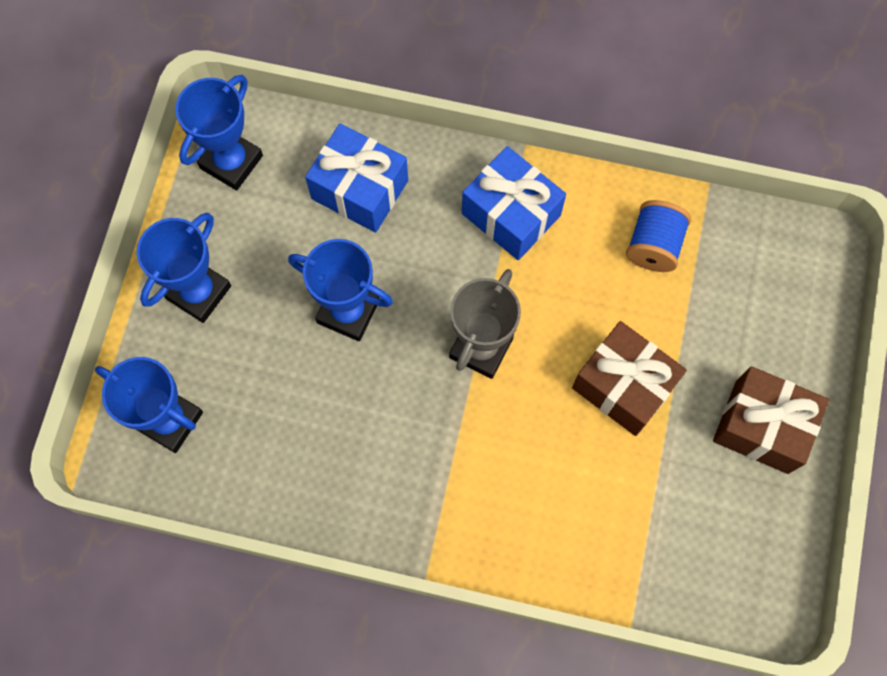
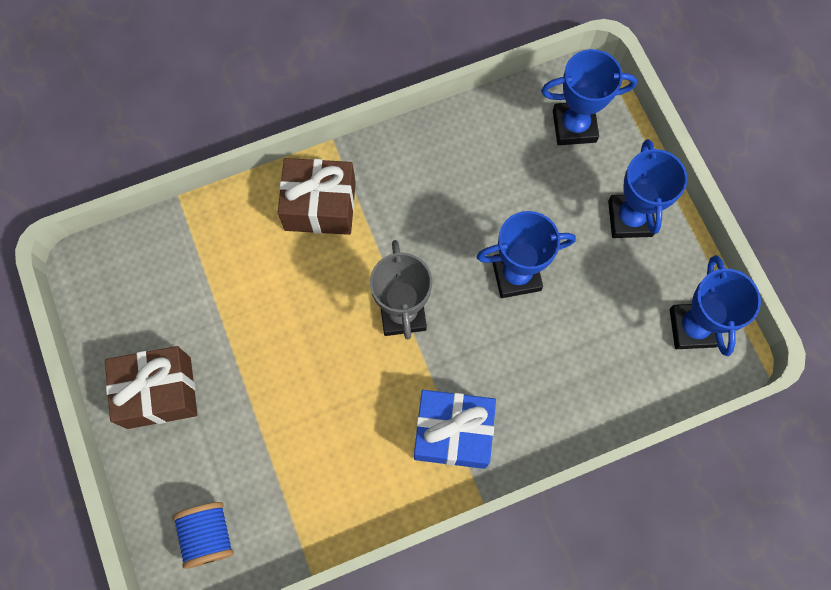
camera: 145 degrees right, 0 degrees up
blue gift [305,123,408,233] -> none
brown gift [572,321,687,436] -> brown gift moved to [278,158,356,235]
blue spool [626,200,691,272] -> blue spool moved to [173,502,234,569]

